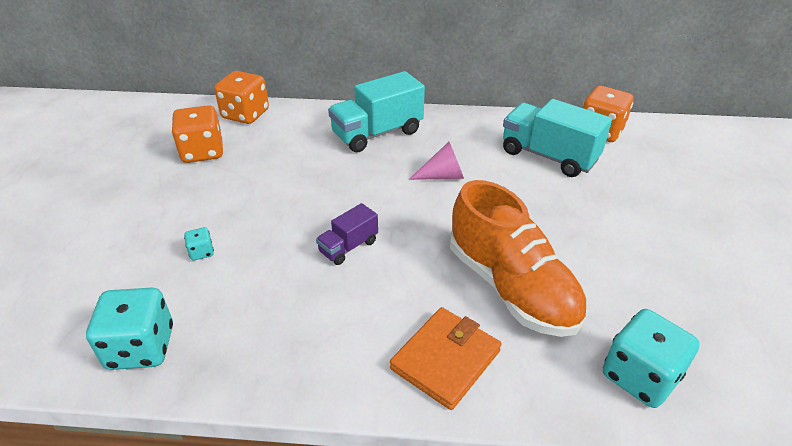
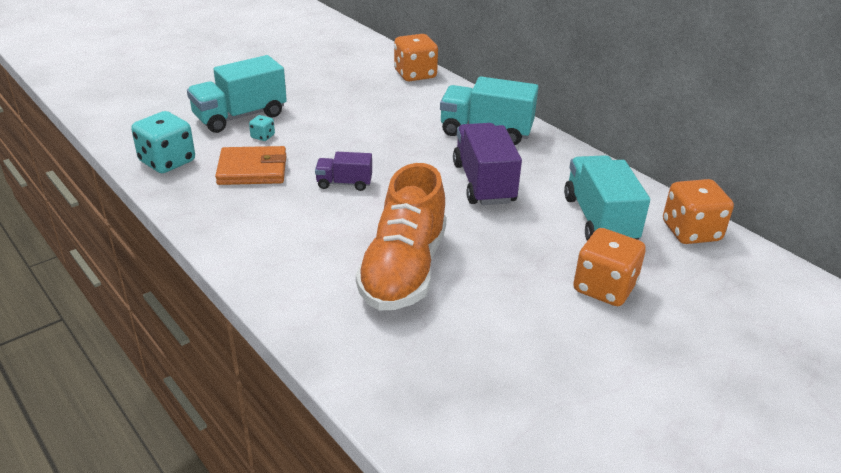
camera: 45 degrees right, 5 degrees down
orange dice [171,105,223,163] -> orange dice moved to [573,228,646,306]
orange wallet [390,307,501,410] -> orange wallet moved to [215,146,286,185]
pink cone [409,142,464,180] -> purple truck [453,123,522,205]
turquoise dice [603,309,700,408] -> none
none -> turquoise truck [187,55,287,133]

